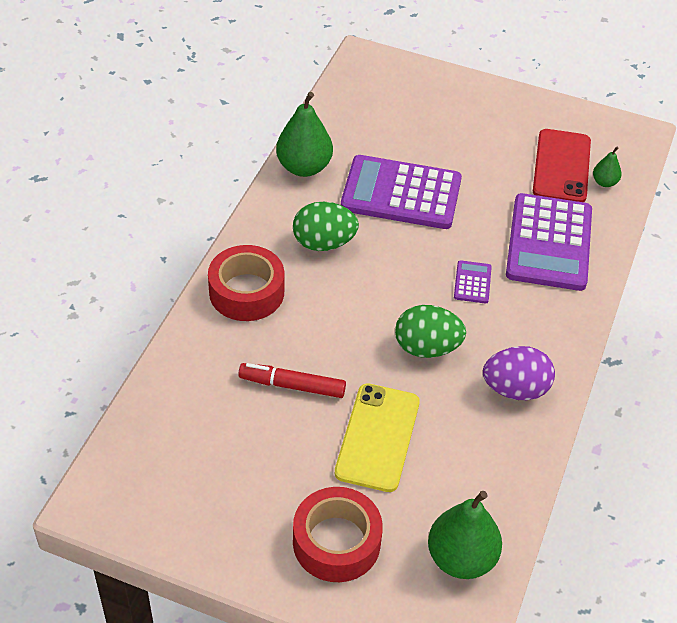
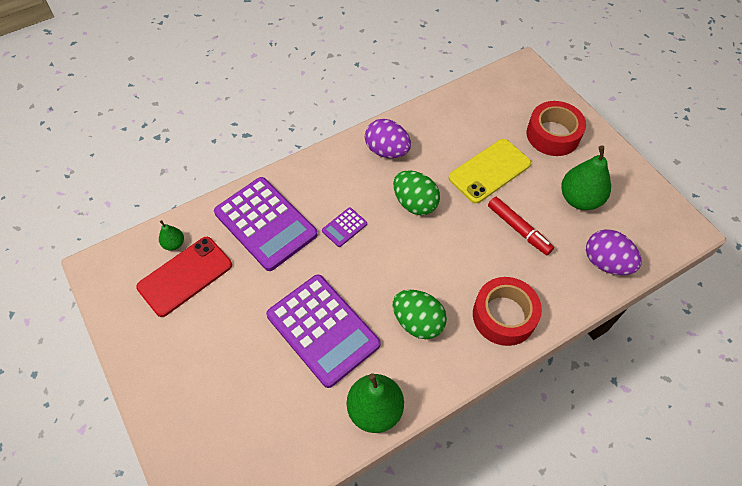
camera: 140 degrees left, 10 degrees up
green pear [428,491,502,579] -> green pear moved to [561,145,611,210]
purple calculator [506,193,592,291] -> purple calculator turned 90 degrees clockwise [214,177,318,271]
none -> purple egg [586,229,642,275]

